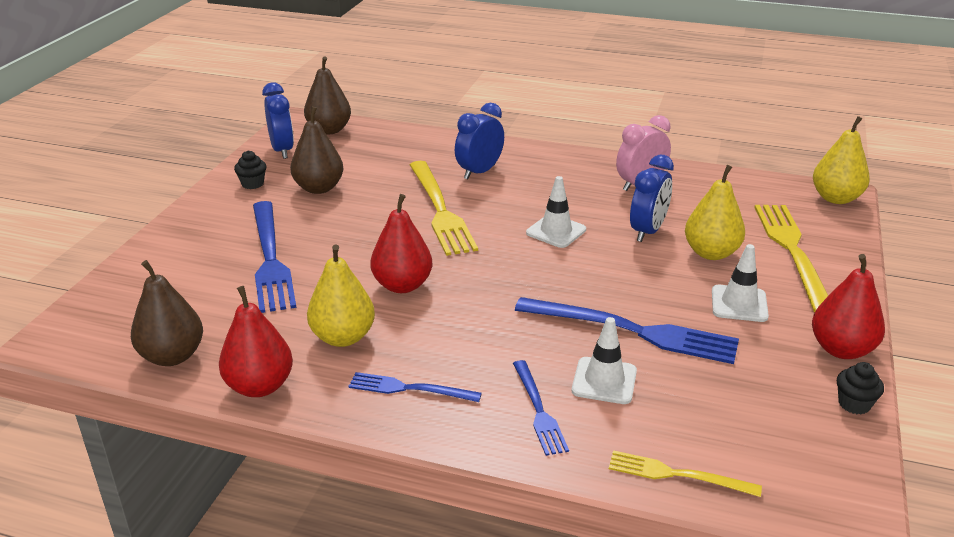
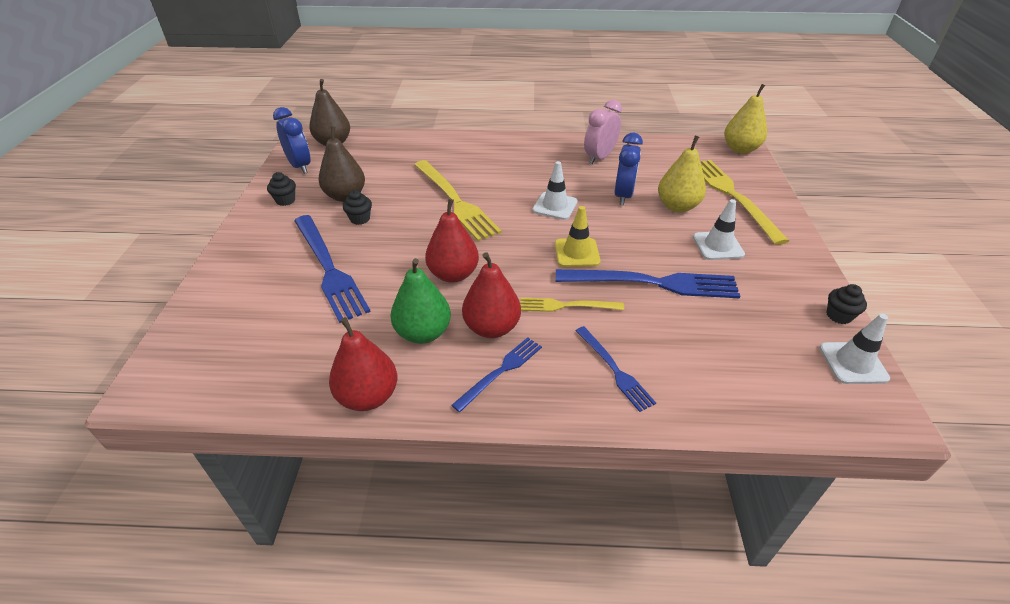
camera: 15 degrees left, 10 degrees up
brown pear [131,260,203,366] -> none
yellow pear [307,245,375,347] -> green pear [391,258,451,344]
blue fork [348,372,482,402] -> blue fork turned 135 degrees clockwise [451,337,542,412]
blue clock [455,103,504,179] -> none
white traffic cone [572,317,637,404] -> white traffic cone moved to [819,314,890,384]
yellow fork [609,450,762,497] -> yellow fork moved to [520,298,624,312]
red pear [812,254,885,359] -> red pear moved to [462,252,521,338]
none -> black cupcake [343,190,372,225]
none -> yellow traffic cone [555,206,601,267]

